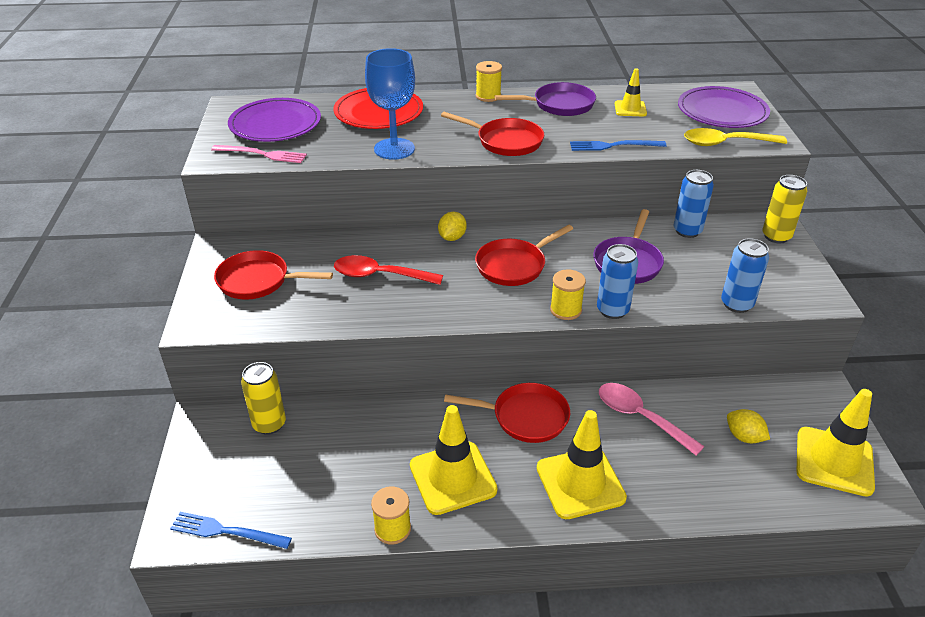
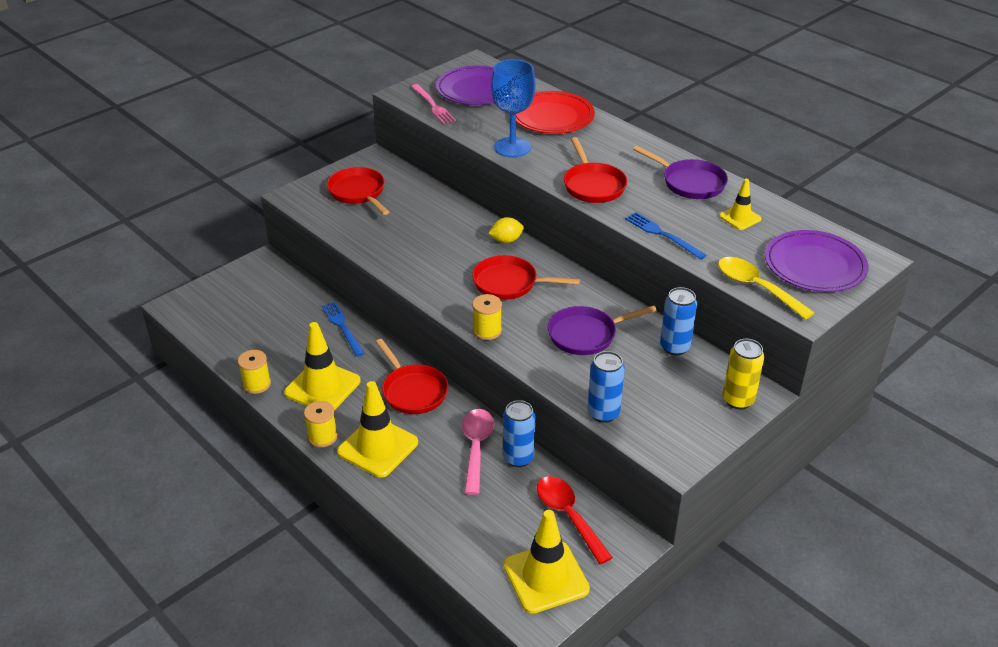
camera: 50 degrees right, 0 degrees up
blue fork [170,512,292,549] -> blue fork moved to [322,302,365,357]
yellow can [241,362,286,435] -> none
red spoon [334,255,443,285] -> red spoon moved to [537,476,613,564]
yellow spool [476,61,502,102] -> yellow spool moved to [304,401,338,447]
blue can [597,244,638,319] -> blue can moved to [503,400,535,467]
yellow lemon [727,409,770,443] -> none

